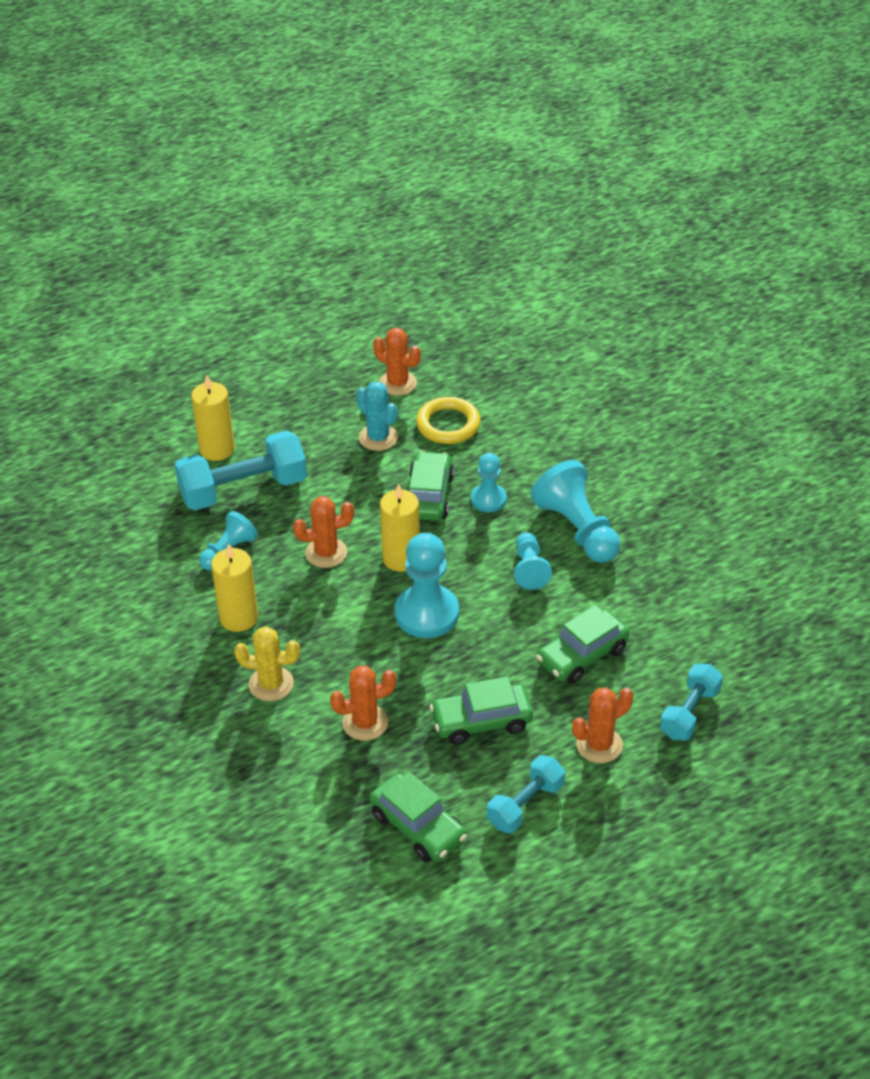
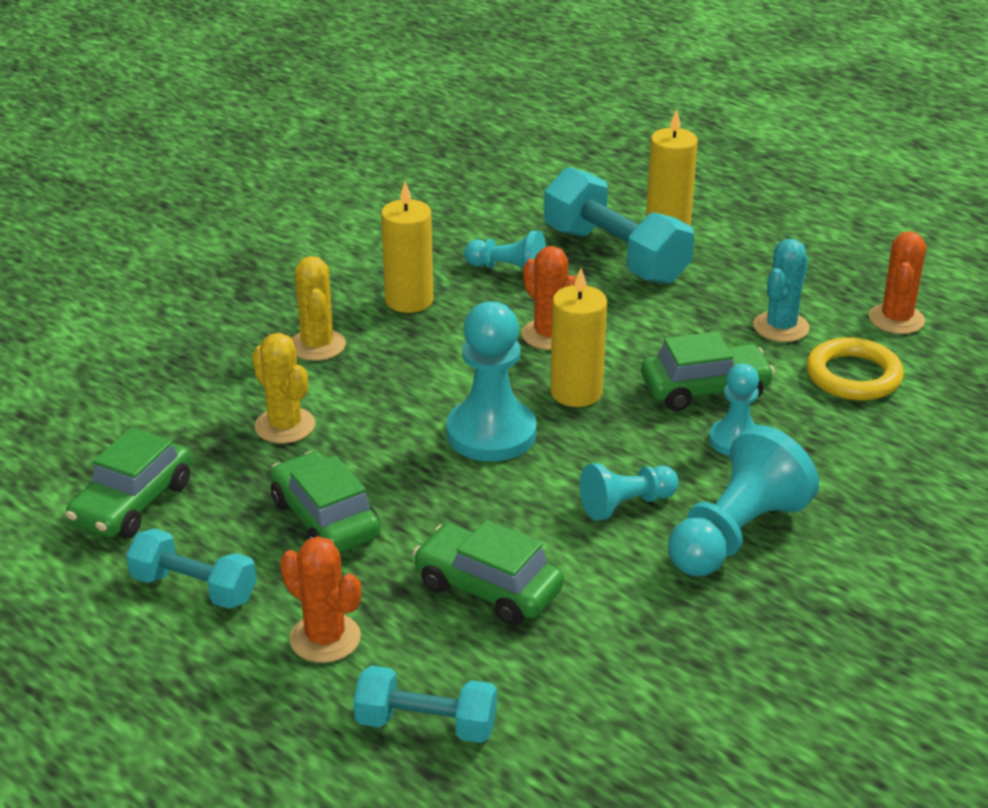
camera: 70 degrees right, 10 degrees down
orange cactus [330,666,396,741] -> yellow cactus [252,333,315,444]

